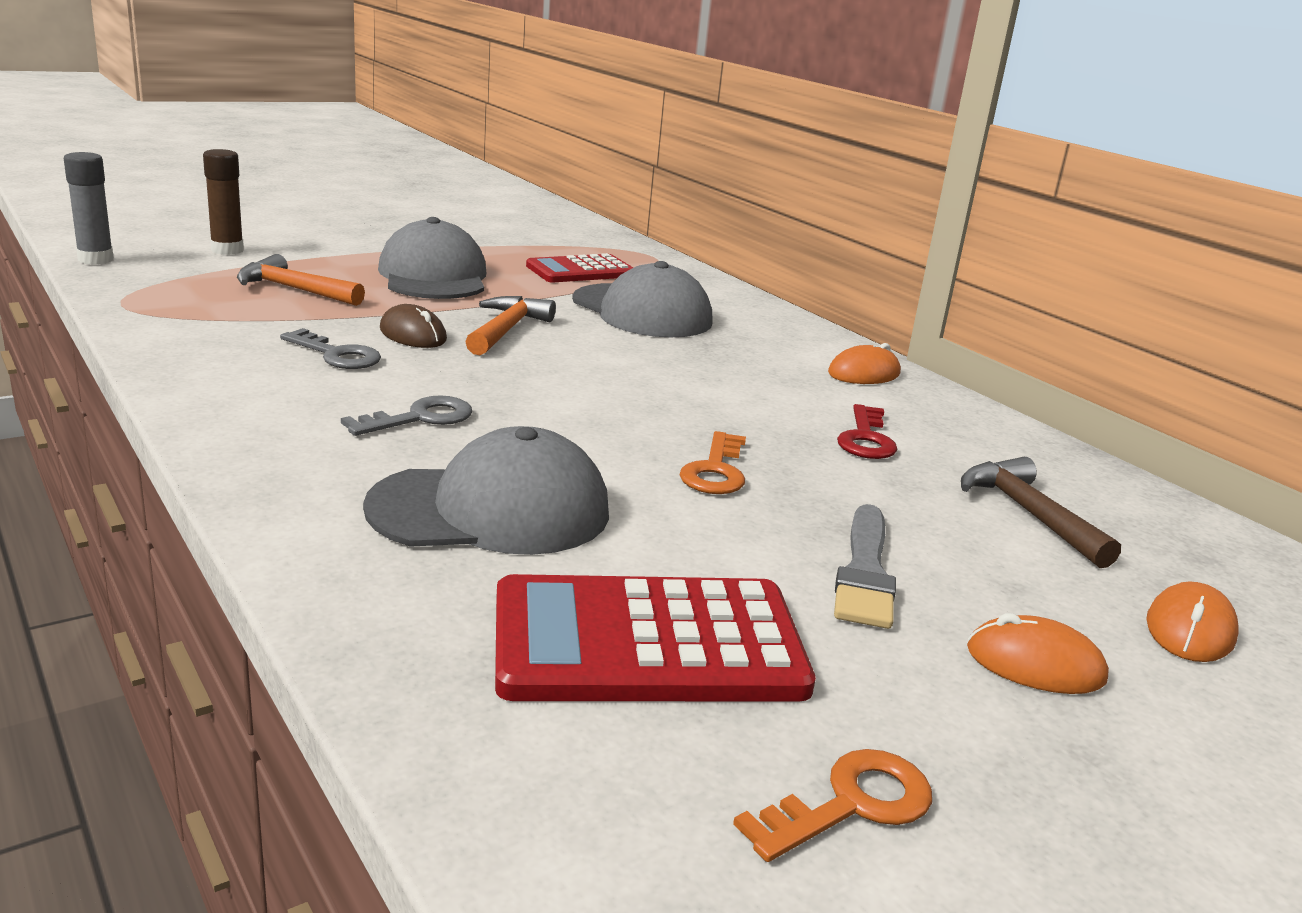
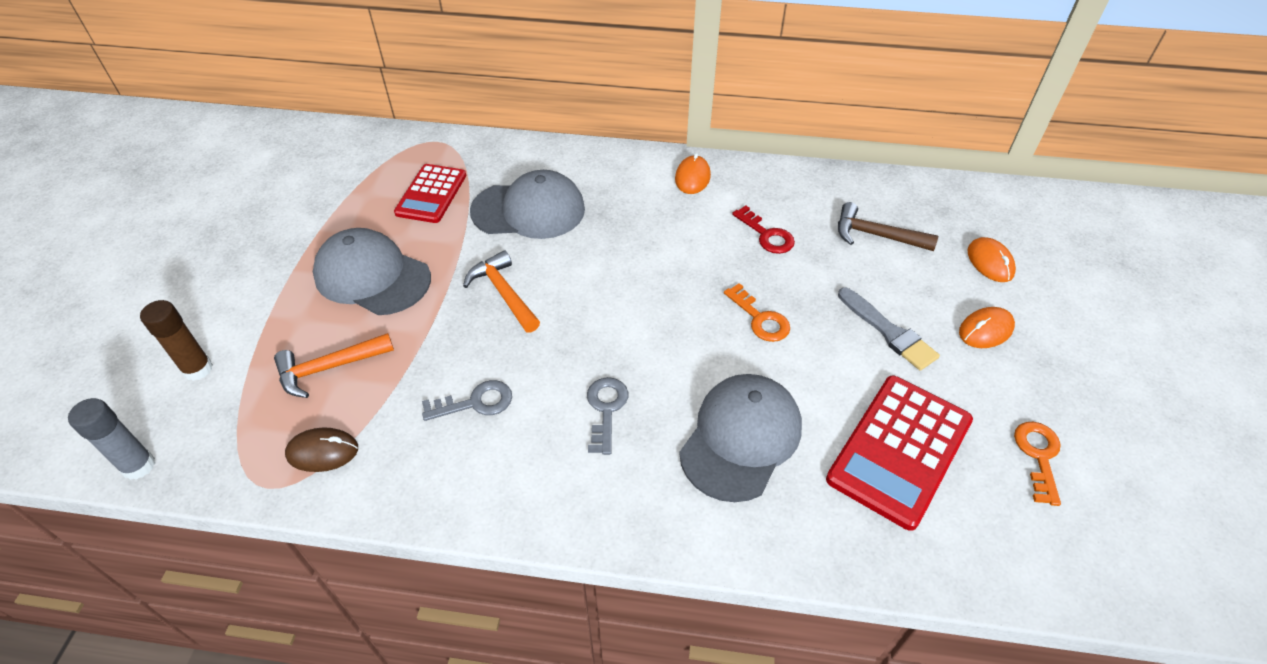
camera: 45 degrees left, 25 degrees up
brown mouse [380,304,447,348] -> brown mouse moved to [285,427,358,472]

